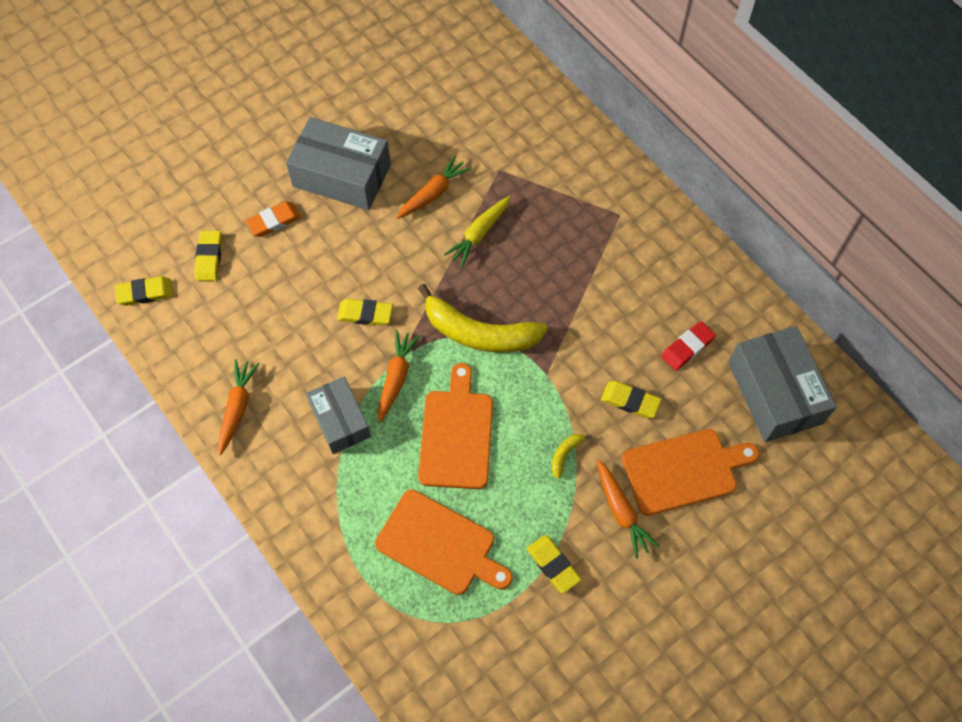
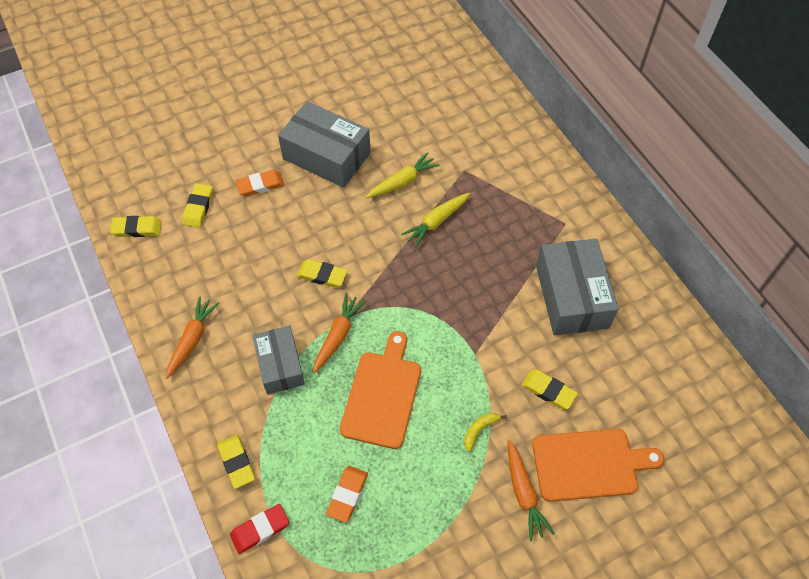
camera: 10 degrees right, 5 degrees down
orange cutting board [375,489,512,595] -> orange eraser [326,466,368,523]
orange carrot [396,156,471,219] -> yellow carrot [366,152,440,198]
yellow banana [418,284,548,353] -> none
yellow eraser [527,535,581,594] -> yellow eraser moved to [217,435,255,489]
red eraser [661,321,716,371] -> red eraser moved to [230,504,289,554]
grey box [728,326,837,442] -> grey box moved to [536,238,619,335]

